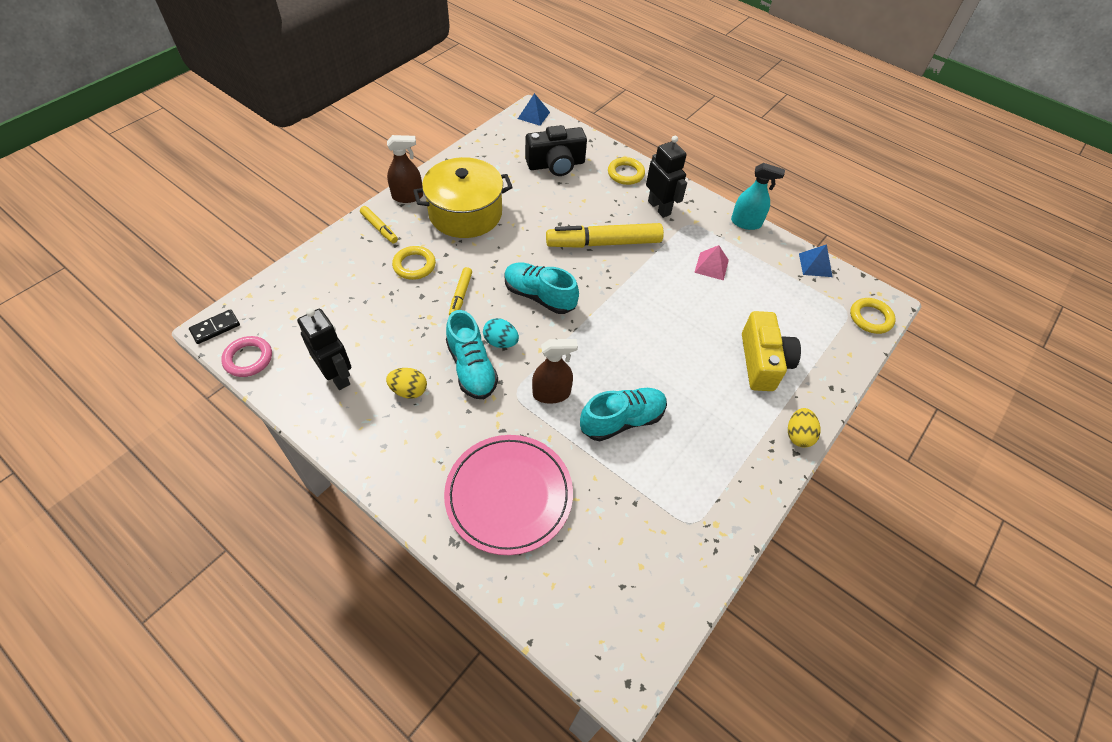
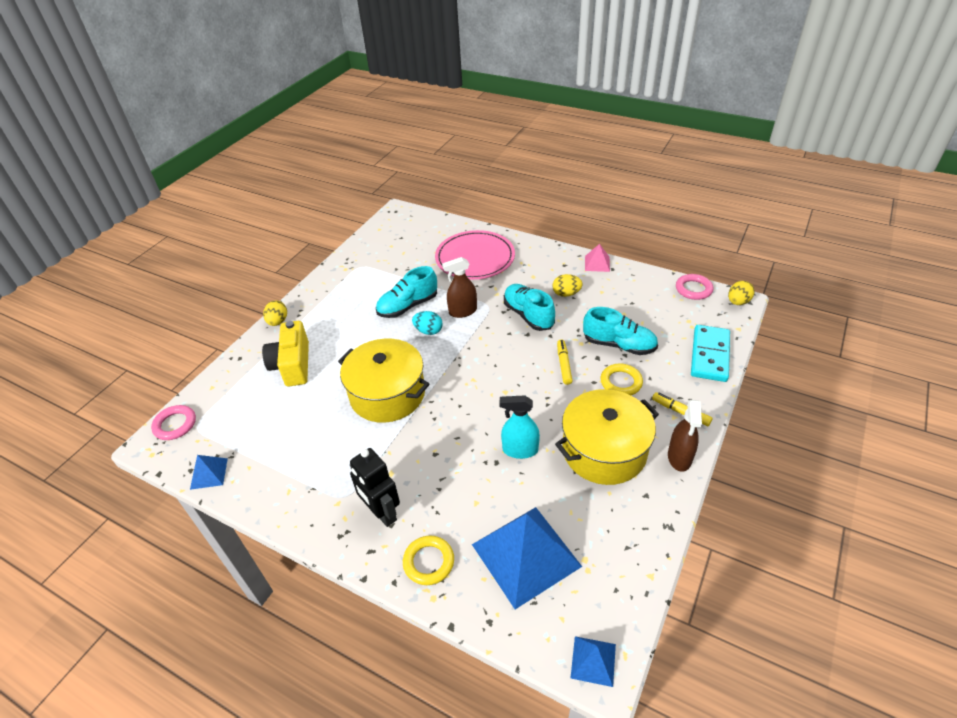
camera: 175 degrees right, 10 degrees down
black domino [189,309,240,344] -> yellow egg [728,281,755,305]
black robot [297,308,351,390] -> none
brown spray bottle [387,135,423,203] -> brown spray bottle turned 60 degrees counterclockwise [668,400,702,472]
turquoise egg [483,318,519,348] -> turquoise egg moved to [412,311,443,335]
turquoise shoe [504,262,579,314] -> turquoise shoe moved to [583,307,658,355]
black camera [525,125,587,176] -> blue pyramid [472,507,582,609]
yellow marker [546,223,664,248] -> none
pink pyramid [694,245,729,281] -> pink pyramid moved to [585,244,610,272]
turquoise spray bottle [731,163,785,230] -> turquoise spray bottle moved to [499,395,540,459]
yellow ring [850,298,896,334] -> pink ring [151,405,196,440]
none -> yellow pot [338,339,430,423]
none -> turquoise domino [691,325,730,382]

